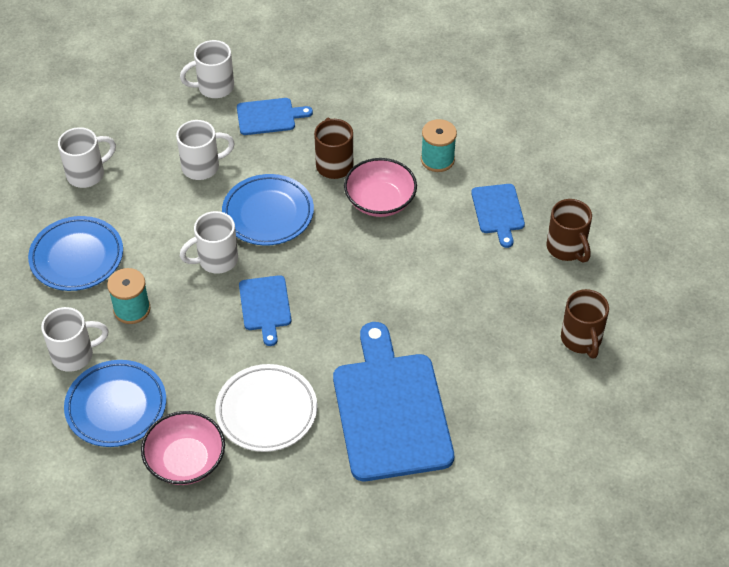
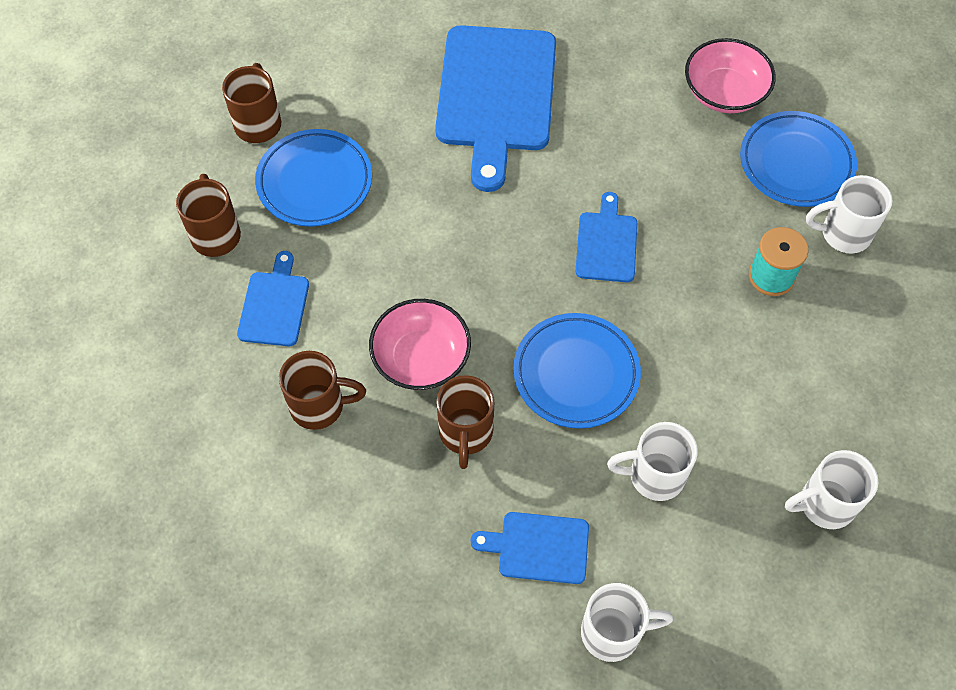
camera: 165 degrees left, 10 degrees up
blue plate [28,216,123,291] -> blue plate moved to [255,129,372,227]
white mug [180,211,238,274] -> none
white plate [215,364,317,452] -> none
turquoise spool [421,119,457,172] -> brown mug [279,351,366,430]

